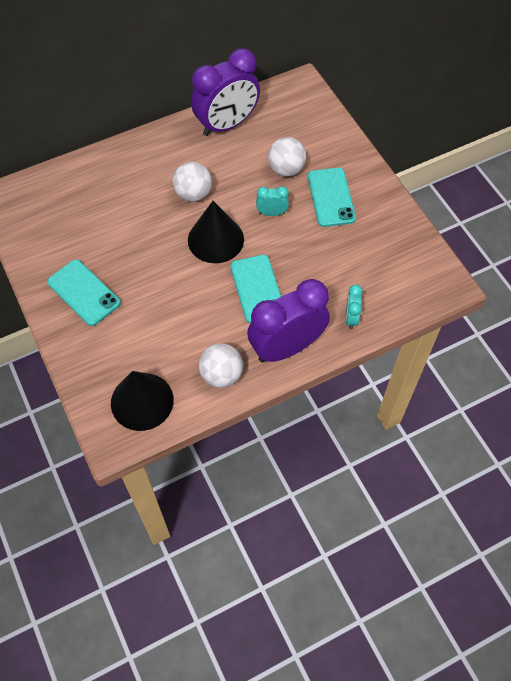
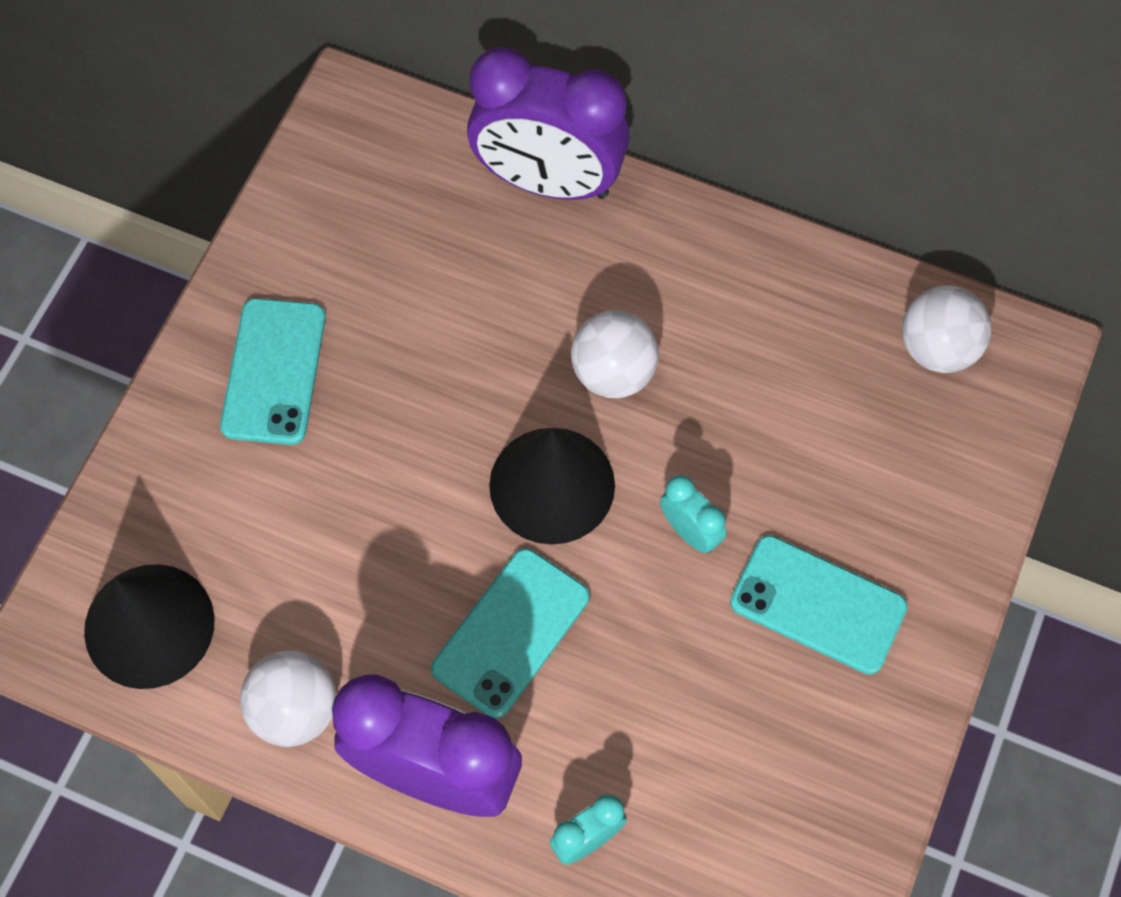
camera: 50 degrees right, 5 degrees up
purple clock [191,48,260,136] -> purple clock moved to [467,47,630,200]
white ball [268,137,306,177] -> white ball moved to [902,285,992,373]
turquoise phone [308,168,356,227] -> turquoise phone turned 75 degrees clockwise [730,535,908,675]

